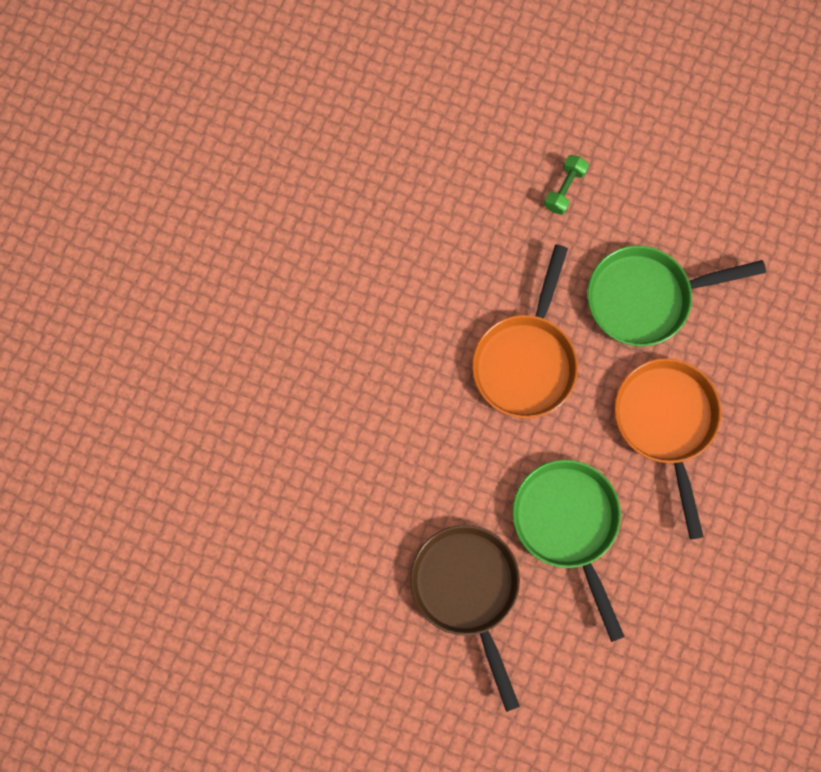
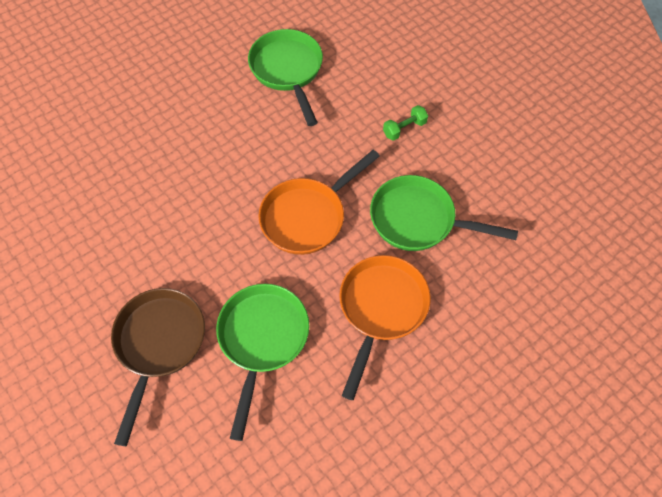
camera: 30 degrees right, 15 degrees down
none -> green pan [248,29,323,126]

